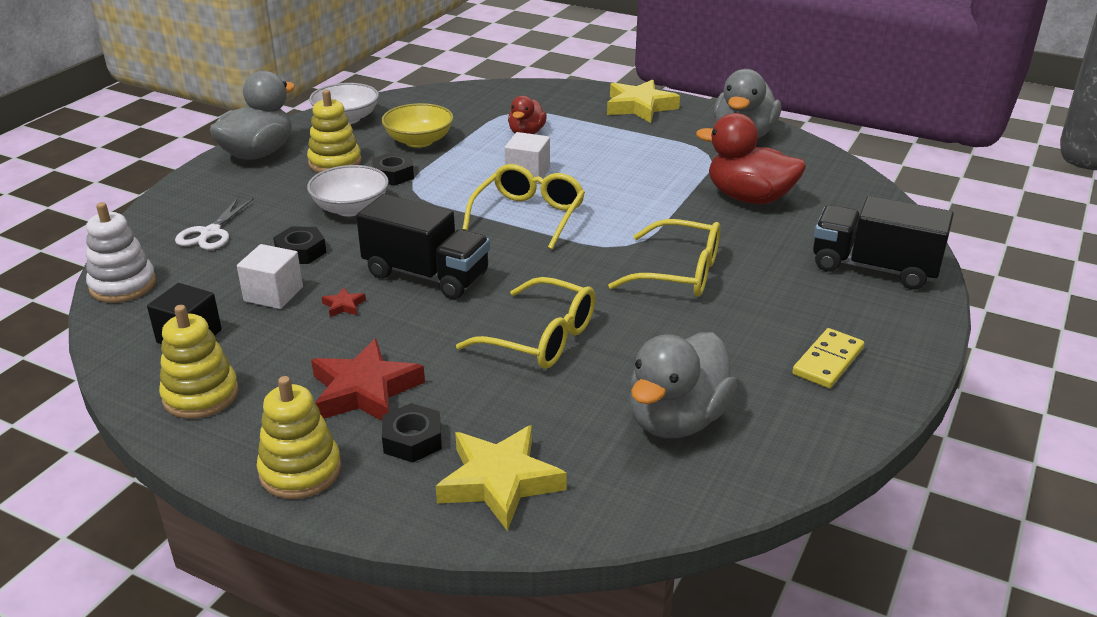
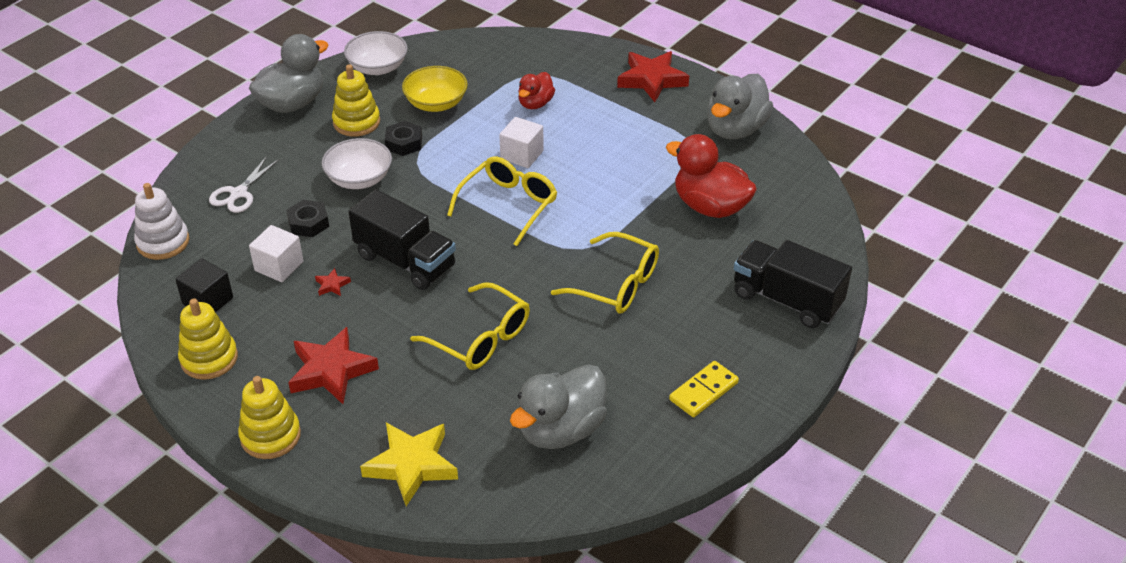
camera: 10 degrees right, 10 degrees up
black nut [382,403,442,462] -> none
yellow star [607,79,680,123] -> red star [617,51,689,102]

